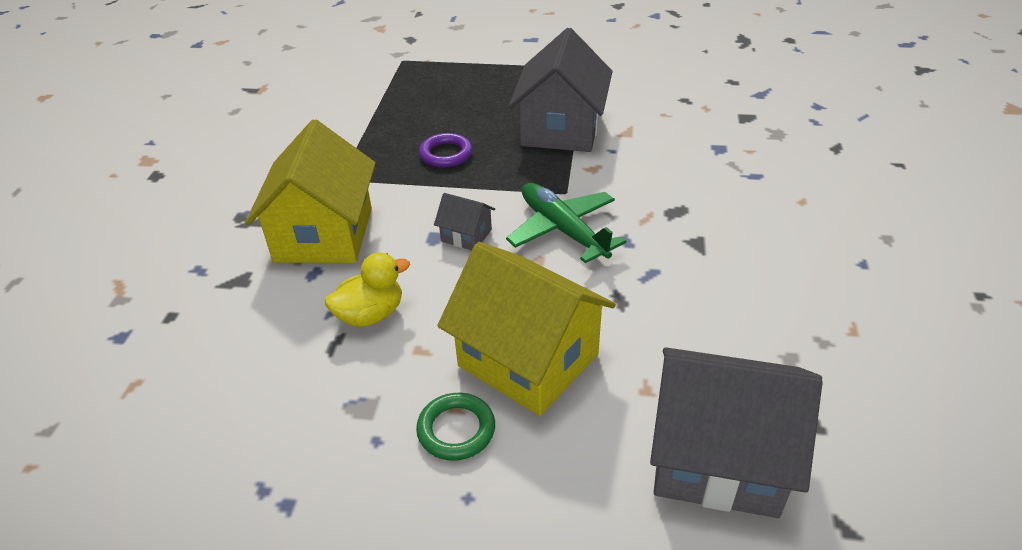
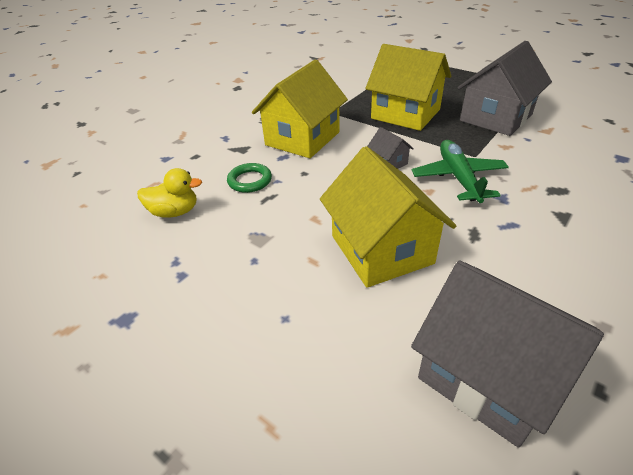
camera: 30 degrees right, 0 degrees up
yellow duck [325,252,410,327] -> yellow duck moved to [137,168,202,218]
green ring [416,393,495,461] -> green ring moved to [227,163,272,193]
purple ring [419,133,472,167] -> yellow house [365,44,451,131]

